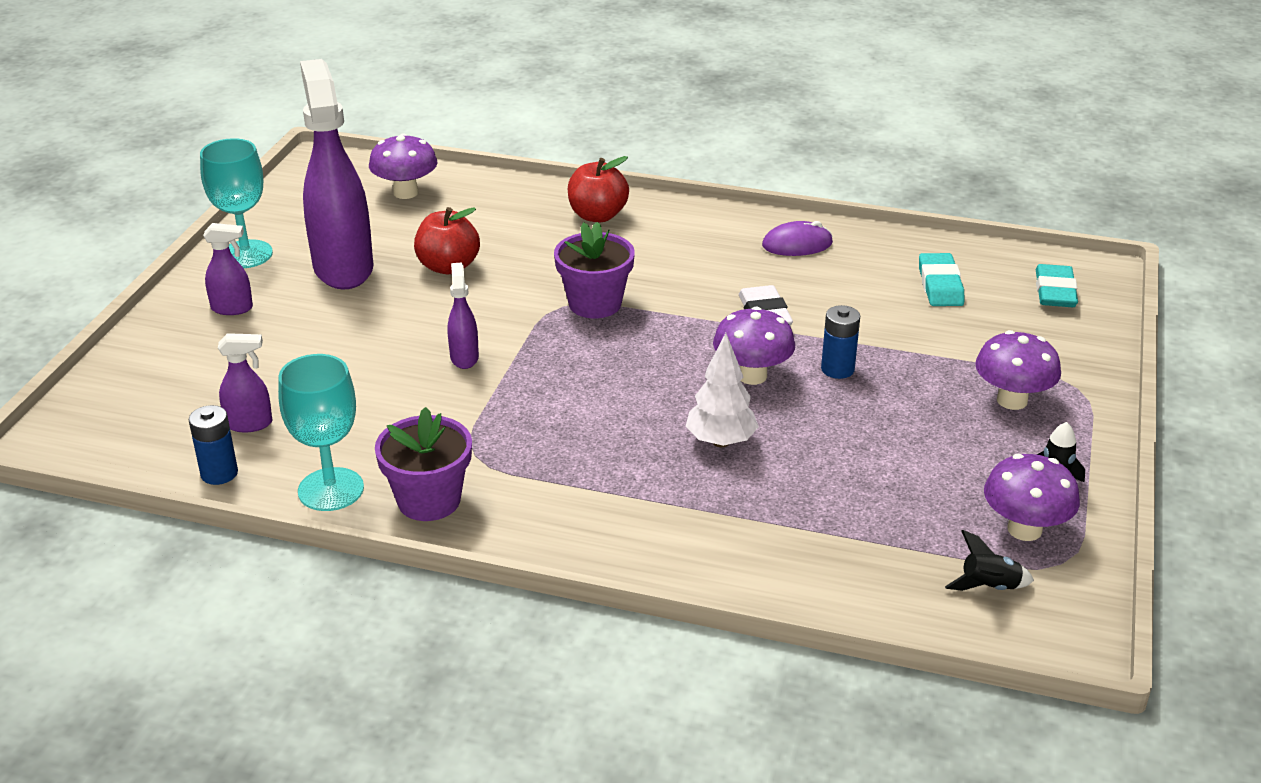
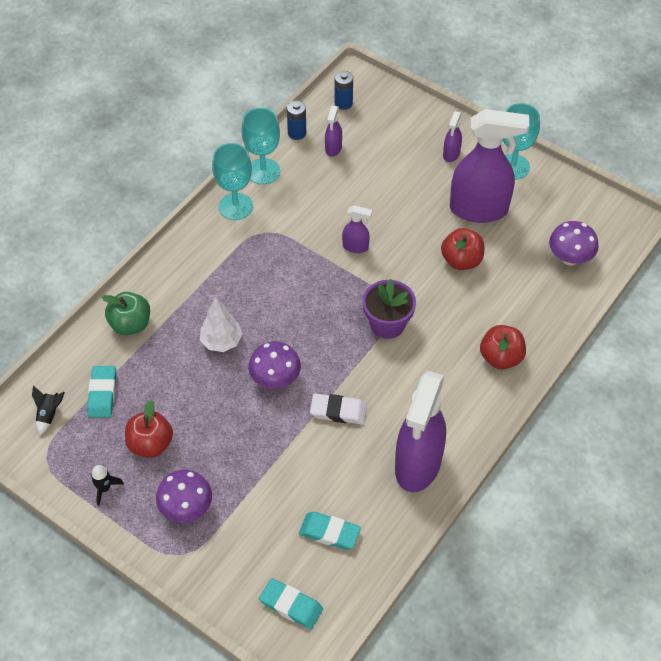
camera: 110 degrees right, 20 degrees up
purple flower pot [375,407,472,521] -> turquoise goblet [212,143,253,220]
purple mouse [762,221,833,256] -> purple spray bottle [395,371,446,492]
blue battery [821,305,860,379] -> blue battery moved to [335,71,353,110]
purple mushroom [984,454,1080,541] -> none
none -> turquoise eraser [87,366,117,418]
none -> green apple [102,292,150,335]
none -> red apple [125,400,173,458]

